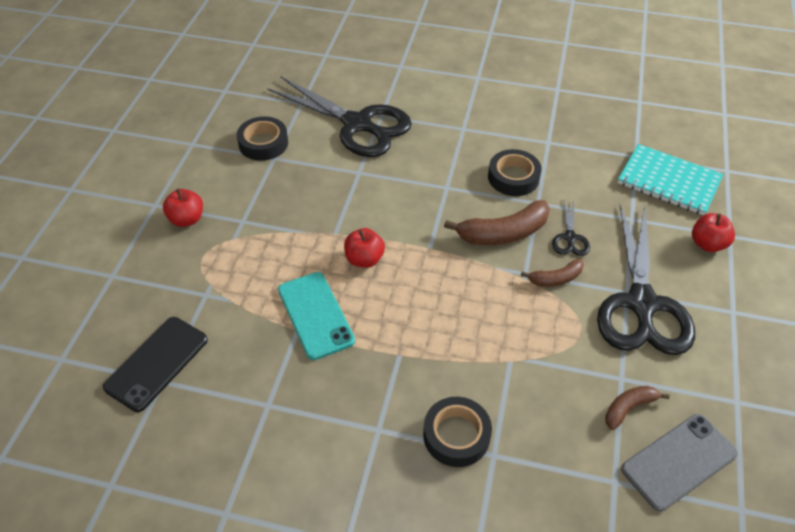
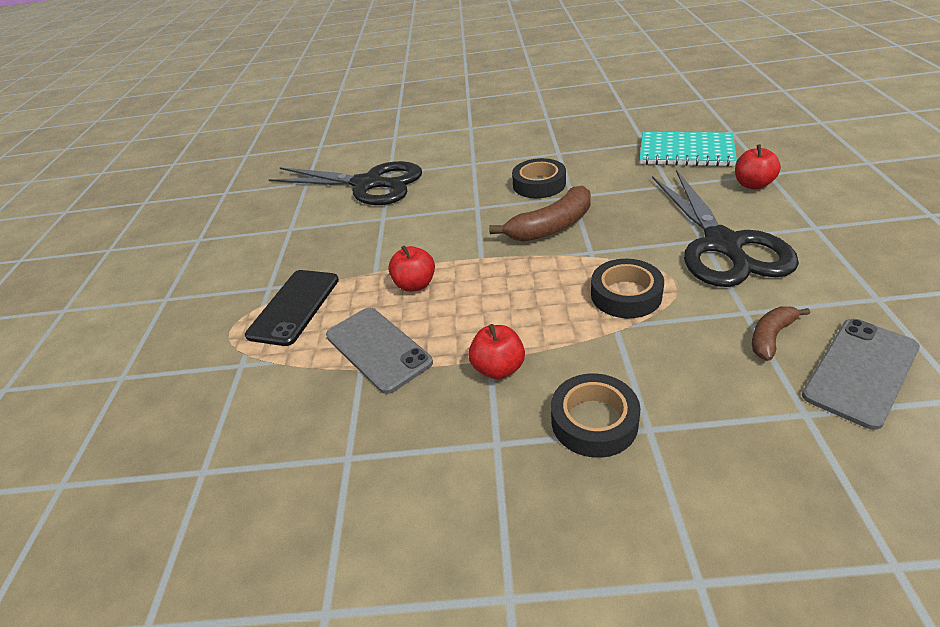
camera: 10 degrees left, 10 degrees down
black phone [103,317,208,412] -> black phone moved to [245,270,339,346]
red apple [163,189,203,227] -> red apple moved to [468,324,525,379]
black tape [237,116,288,161] -> black tape moved to [591,259,664,318]
turquoise phone [278,272,355,360] -> grey phone [326,307,433,394]
brown banana [521,259,584,287] -> none
black scissors [552,199,590,256] -> none

